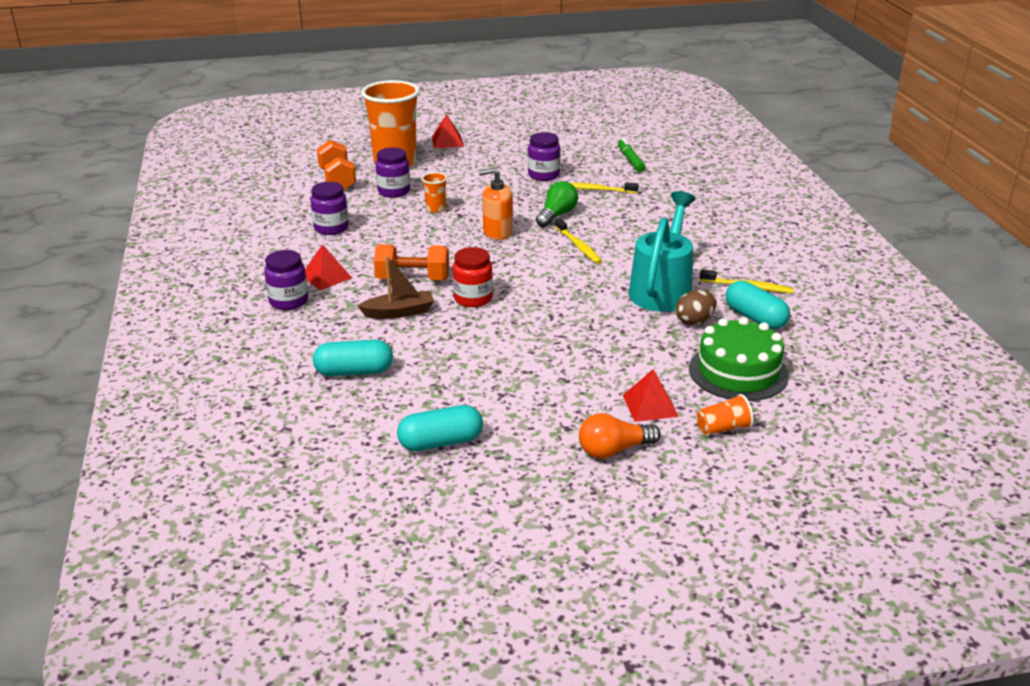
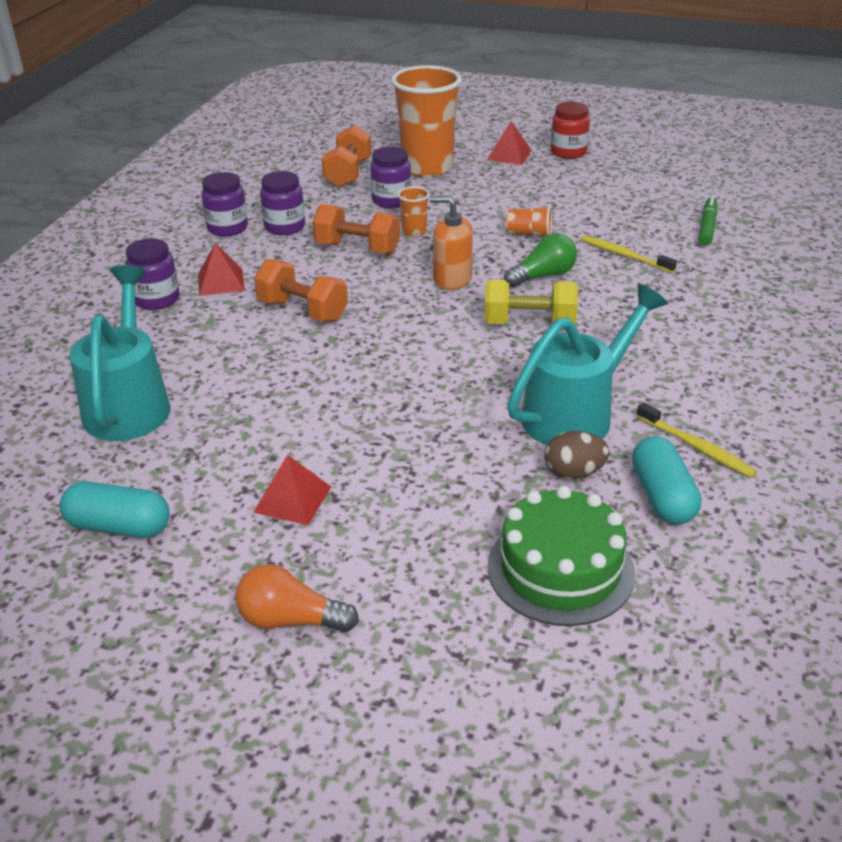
camera: 30 degrees right, 5 degrees up
turquoise capsule [313,340,393,376] -> turquoise watering can [69,265,170,441]
brown boat [358,255,434,319] -> none
red jar [453,247,493,307] -> red jar moved to [551,102,590,159]
purple jar [528,132,560,181] -> purple jar moved to [201,172,248,237]
yellow toothbrush [555,218,602,264] -> yellow dumbbell [485,280,578,324]
red pyramid [623,369,679,422] -> red pyramid moved to [253,455,331,525]
orange cup [696,394,754,436] -> orange cup moved to [506,206,552,236]
none -> orange dumbbell [312,204,400,254]

